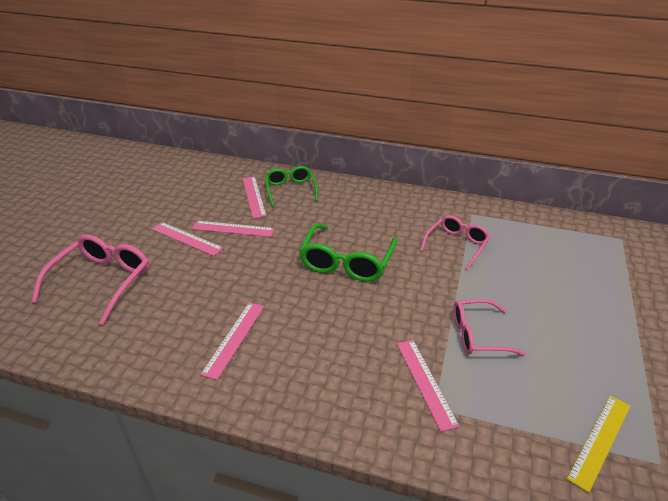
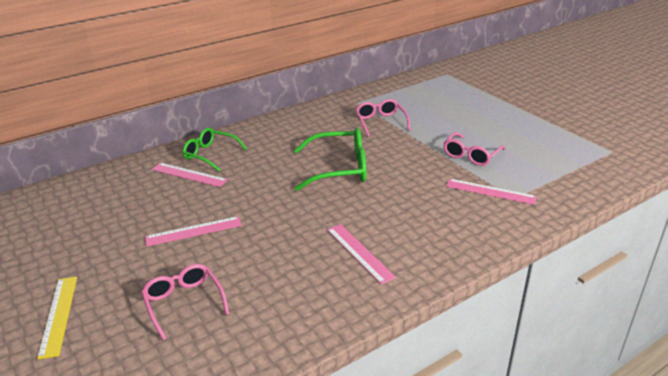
camera: 50 degrees left, 5 degrees down
pink glasses [31,234,150,325] -> pink glasses [141,264,229,340], size x0.66
pink ruler [192,221,275,237] -> none
green glasses [299,224,398,282] -> green glasses turned 60 degrees counterclockwise [294,128,367,191]
yellow ruler [567,395,631,493] -> yellow ruler moved to [37,277,77,359]

